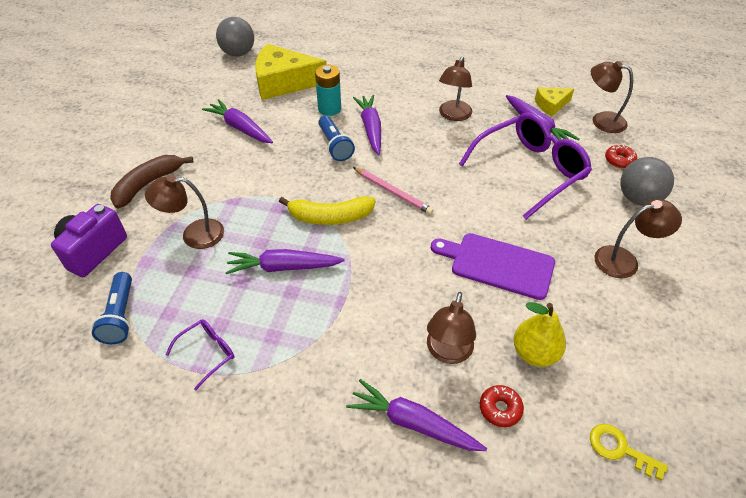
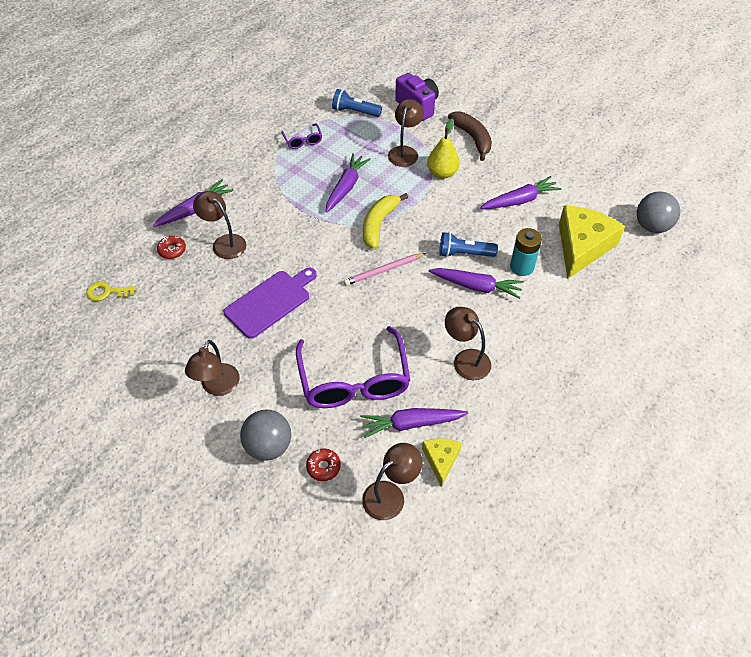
camera: 115 degrees right, 5 degrees up
yellow pear [513,302,566,367] -> yellow pear moved to [427,118,460,179]
yellow key [590,424,668,480] -> yellow key turned 150 degrees counterclockwise [86,282,136,301]

